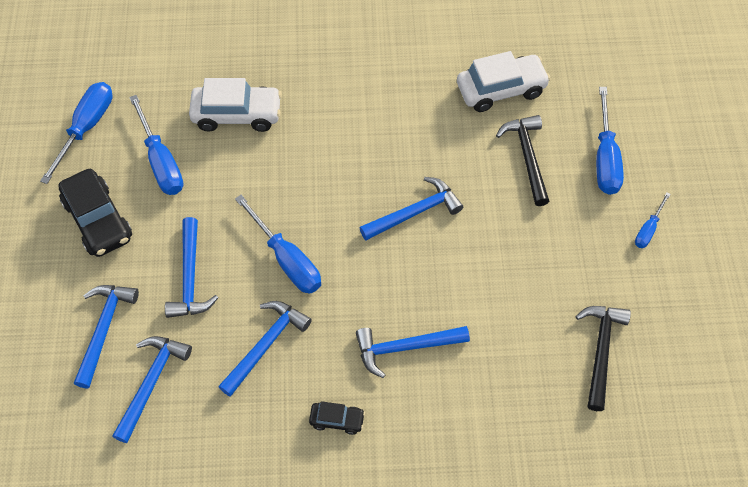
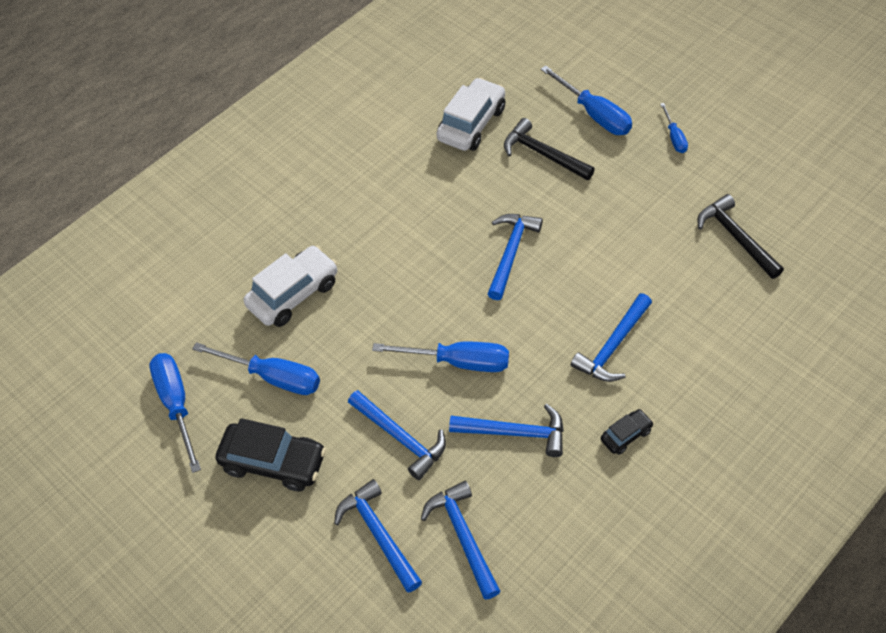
camera: 40 degrees left, 5 degrees down
blue hammer [218,301,312,397] -> blue hammer turned 105 degrees clockwise [449,404,564,457]

